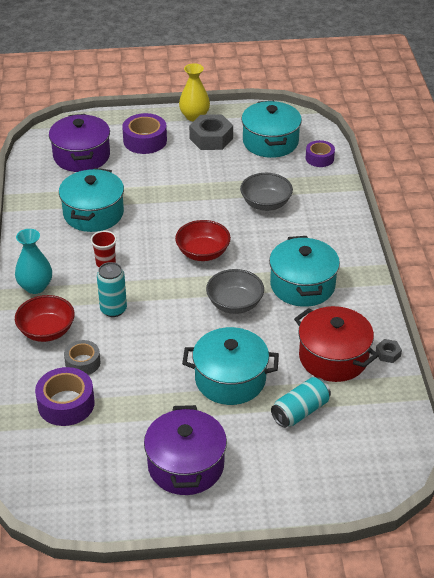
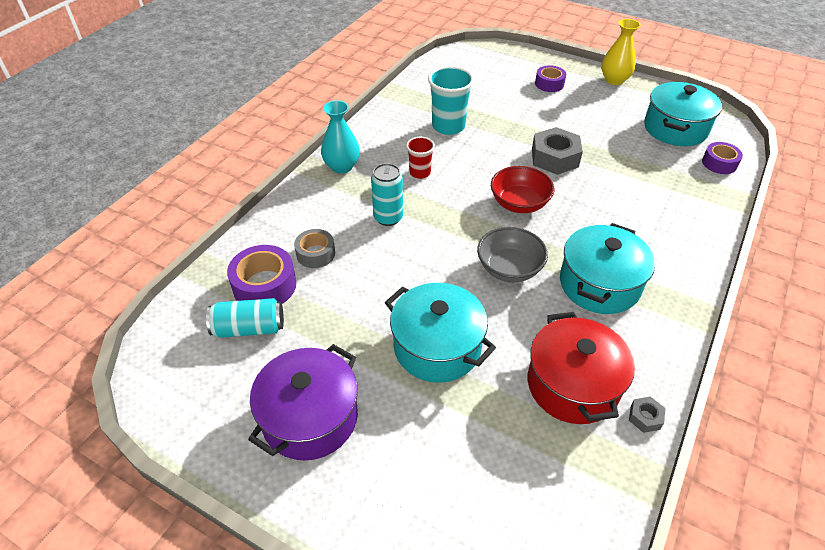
camera: 35 degrees right, 5 degrees up
red bowl [15,295,75,342] -> none
purple pot [49,114,110,172] -> none
turquoise pot [59,168,124,232] -> turquoise cup [428,66,474,135]
purple tape [122,113,167,154] -> purple tape [535,65,566,92], size x0.64
grey nut [189,115,233,150] -> grey nut moved to [532,127,583,175]
grey bowl [240,173,293,211] -> none
turquoise can [271,377,331,428] -> turquoise can moved to [206,298,284,338]

